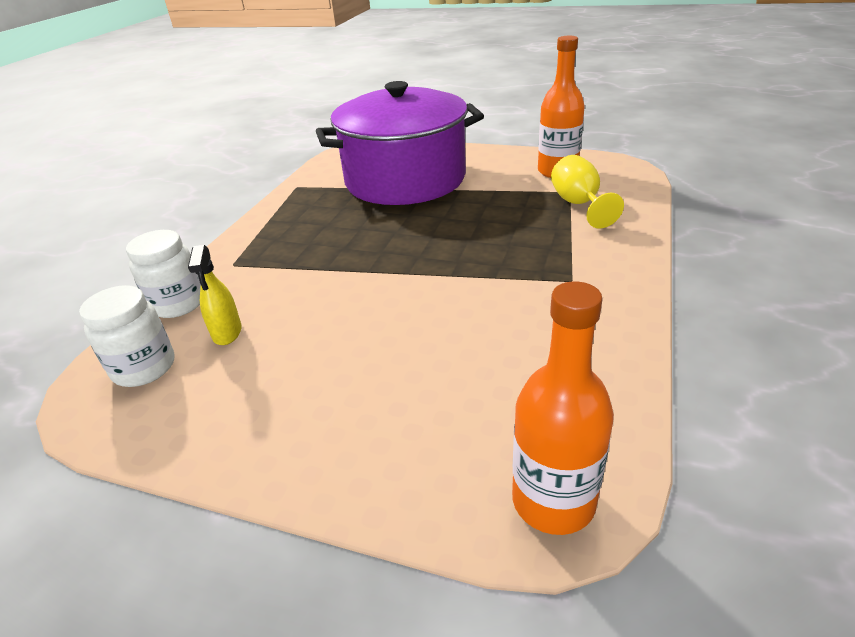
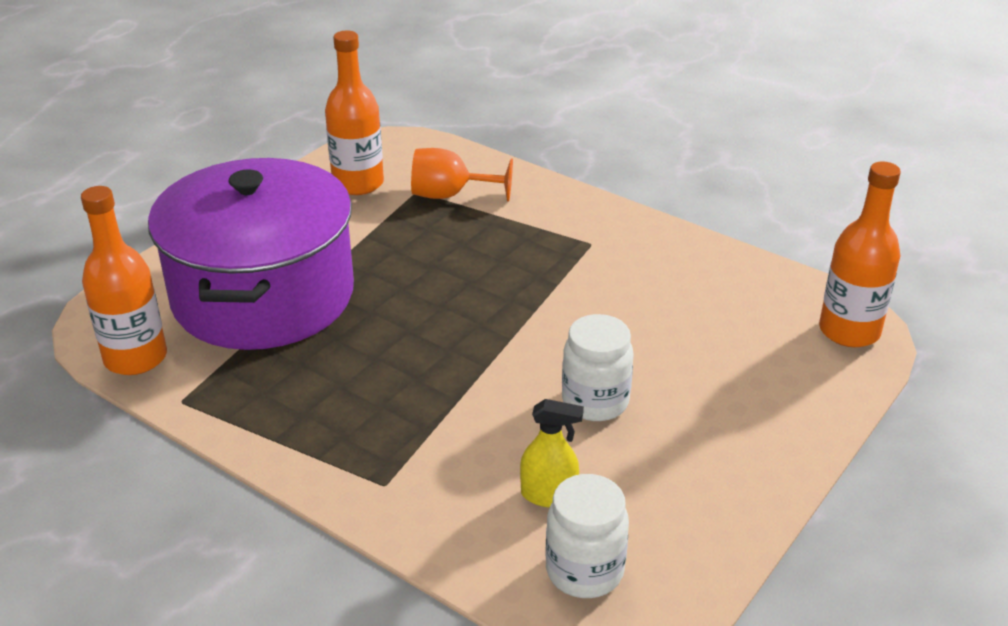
camera: 75 degrees left, 0 degrees up
white jar [126,230,201,318] -> white jar moved to [562,314,634,421]
yellow goblet [551,155,624,228] -> orange goblet [411,148,513,201]
none -> orange bottle [81,186,167,375]

